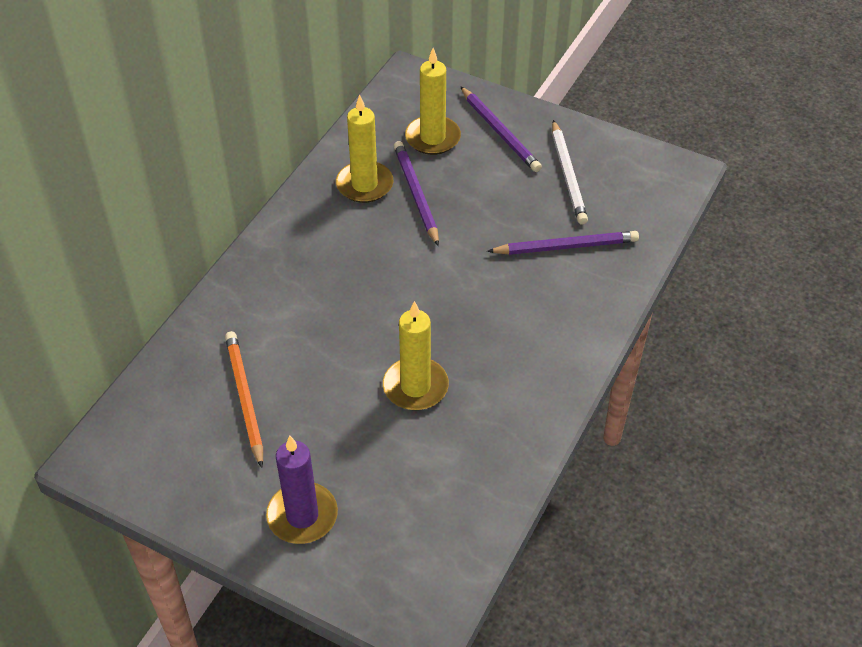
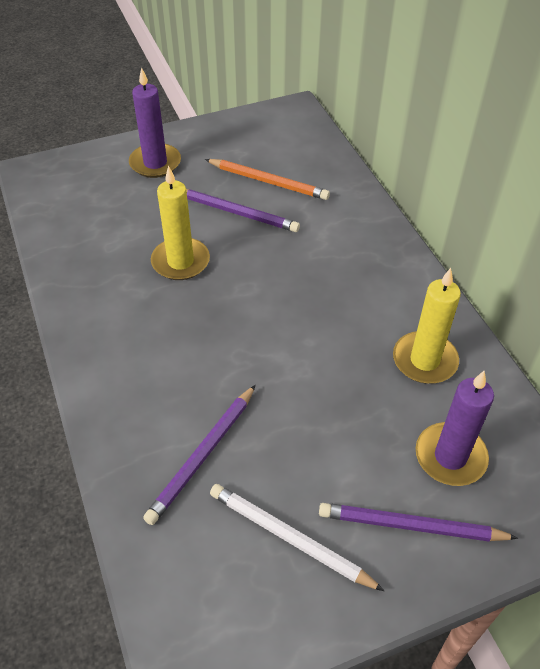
camera: 130 degrees right, 0 degrees up
purple pencil [394,141,439,246] -> purple pencil moved to [186,189,300,232]
yellow candle [405,48,461,155] -> purple candle [416,371,494,486]

